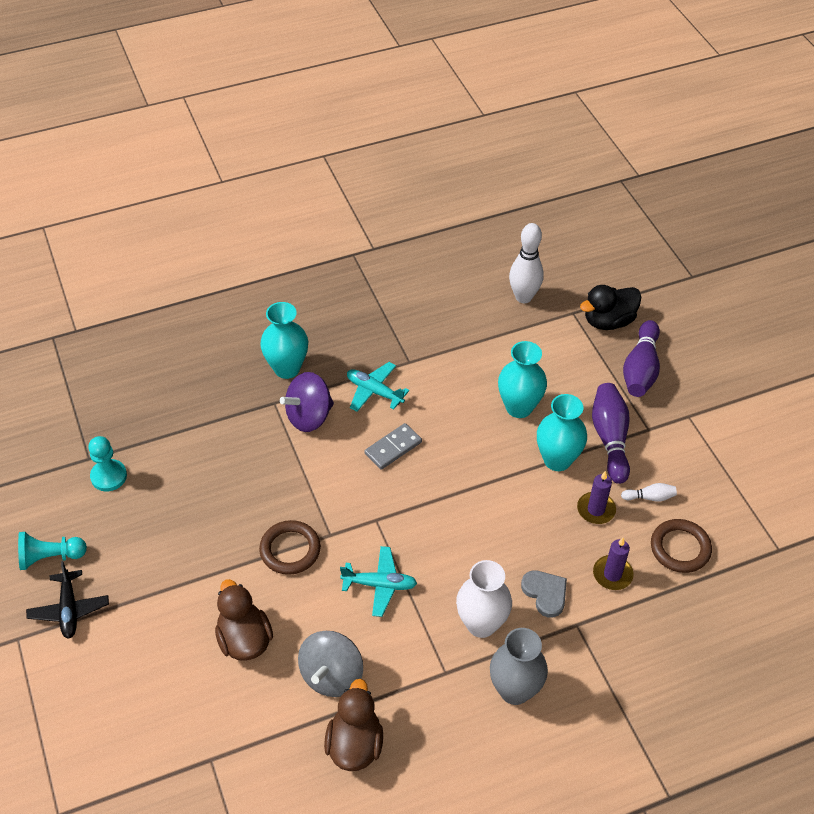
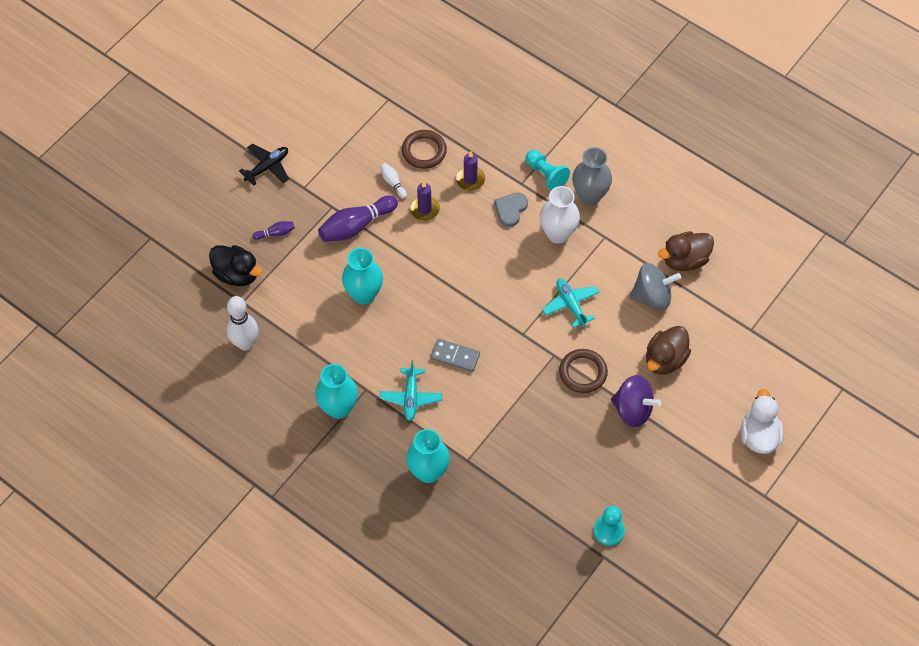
camera: 120 degrees left, 10 degrees up
turquoise pawn [18,532,87,570] -> turquoise pawn moved to [525,150,570,190]
black plane [26,561,109,639] -> black plane moved to [239,144,289,186]
purple spinning top [280,372,334,432] -> purple spinning top moved to [611,375,661,427]
turquoise vase [537,394,587,471] -> turquoise vase moved to [315,364,358,419]
purple bowling pin [623,320,660,397] -> purple bowling pin [253,221,295,240], size x0.48
none -> white duck [741,389,784,454]

